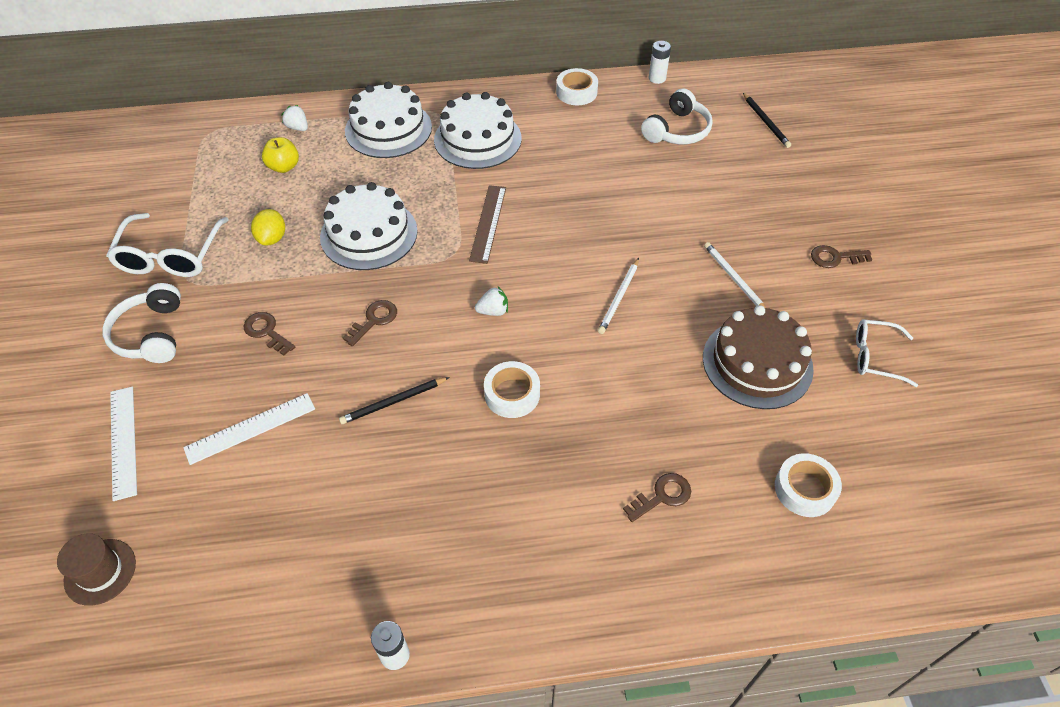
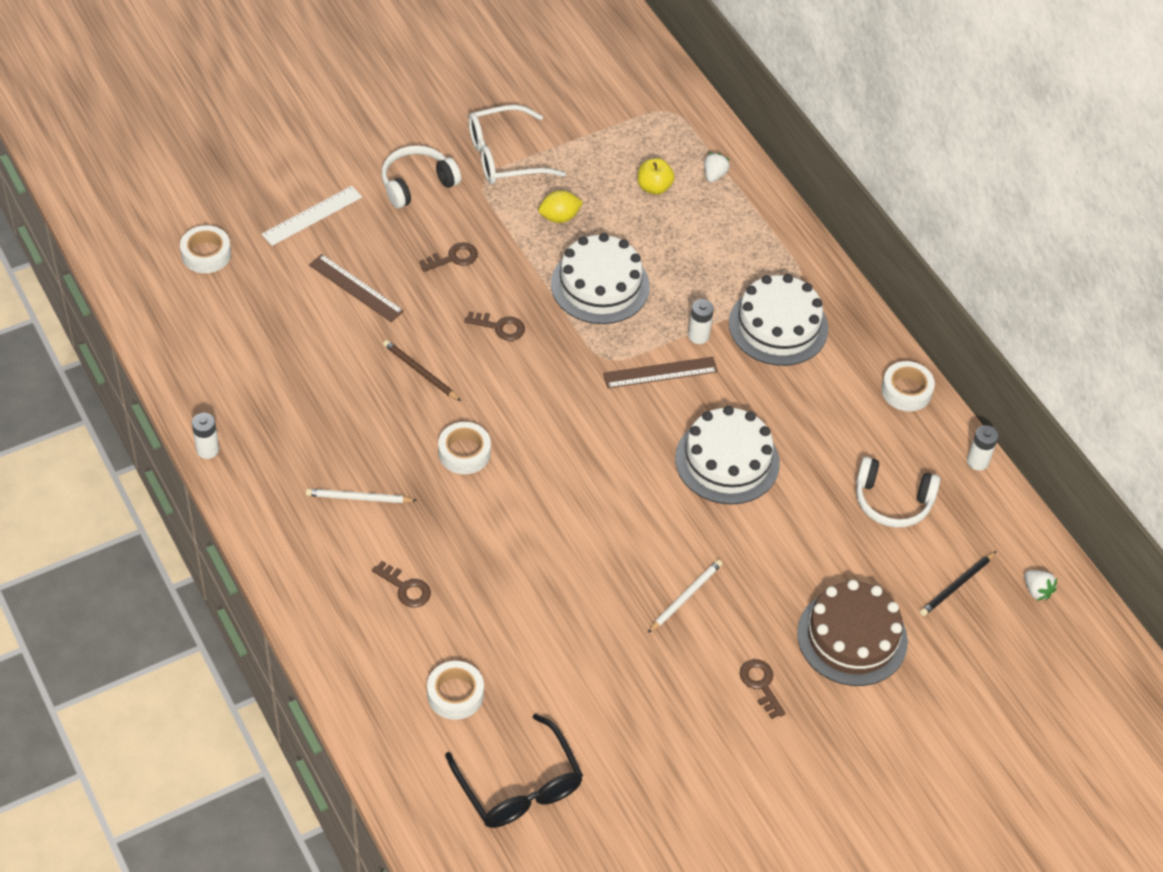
camera: 65 degrees right, 0 degrees up
brown hat [57,533,136,606] -> white tape [180,225,231,273]
white ruler [183,393,315,465] -> brown ruler [309,254,404,322]
brown key [244,312,295,356] -> brown key turned 45 degrees clockwise [419,242,478,272]
black pencil [339,377,450,424] -> brown pencil [383,340,461,401]
white cake [345,82,432,158] -> white cake moved to [675,406,780,504]
white strawberry [475,287,508,316] -> white strawberry moved to [1024,570,1057,601]
white pencil [598,258,639,334] -> white pencil moved to [306,489,417,503]
brown cake [703,305,814,409] -> brown cake moved to [797,580,908,686]
white glasses [856,319,918,387] -> none
none -> black glasses [445,714,583,828]
none -> white battery [688,299,714,344]

